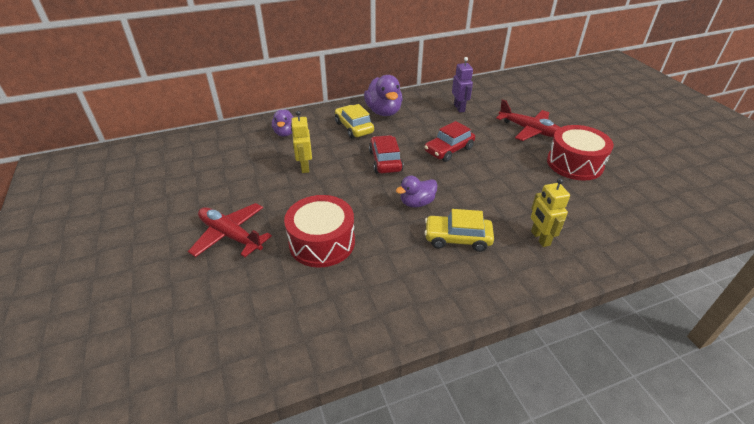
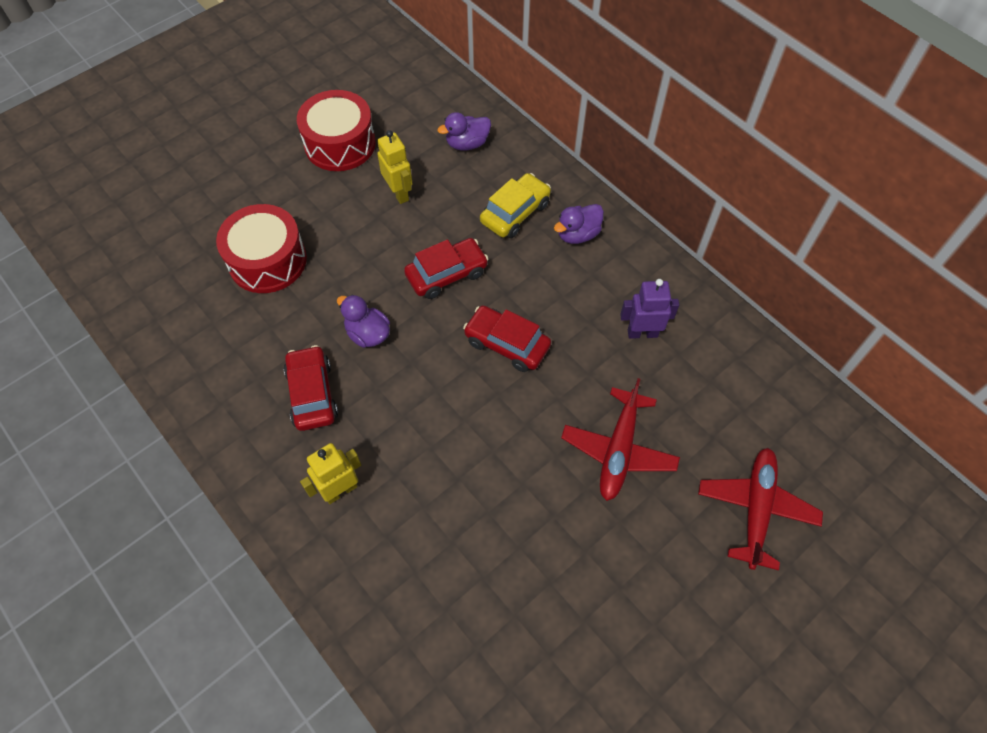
camera: 70 degrees right, 20 degrees up
red plane [188,203,272,257] -> red plane moved to [698,448,823,570]
yellow robot [291,111,312,173] -> yellow robot turned 90 degrees clockwise [377,130,413,204]
purple duck [364,75,403,116] -> purple duck [554,204,604,244], size x0.63
yellow car [424,209,494,252] -> red car [284,345,338,431]
purple robot [452,57,473,113] -> purple robot turned 150 degrees counterclockwise [620,279,679,339]
red drum [547,125,614,180] -> red drum moved to [297,90,376,171]

